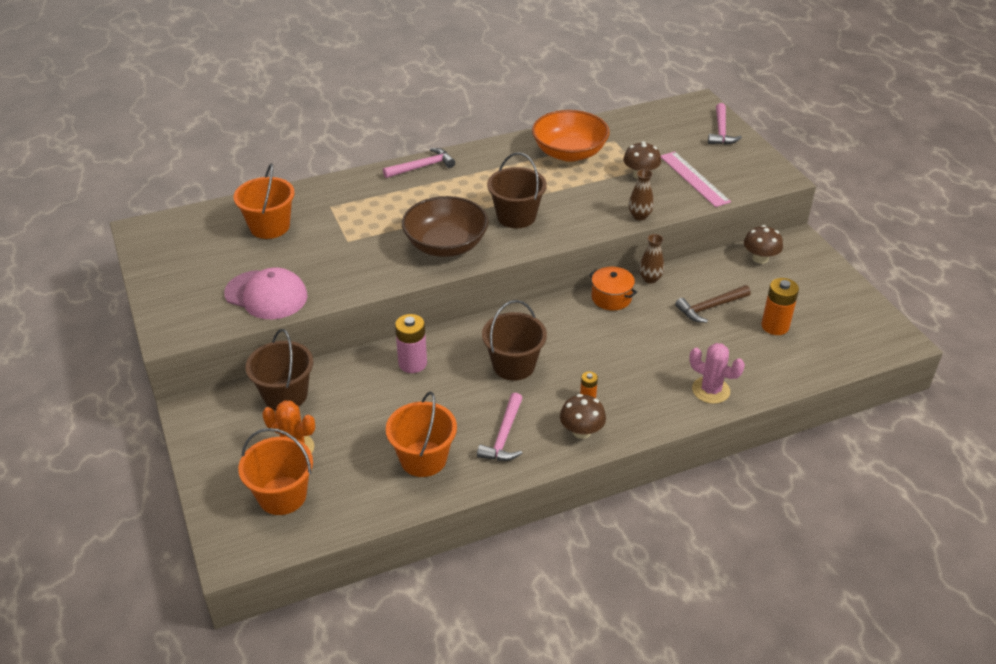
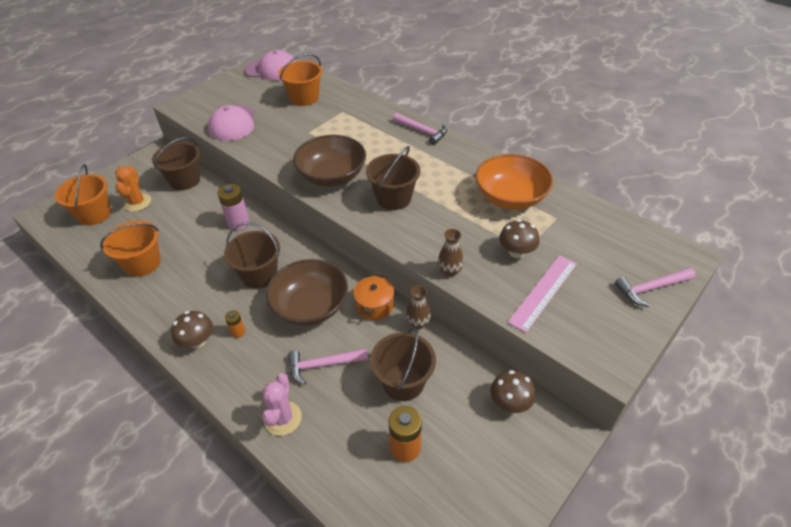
camera: 65 degrees right, 5 degrees up
pink hammer [477,393,523,461] -> pink hammer moved to [288,348,368,385]
brown hammer [675,285,751,323] -> brown bucket [370,327,436,401]
none -> pink cap [244,50,295,81]
none -> brown bowl [266,259,348,326]

